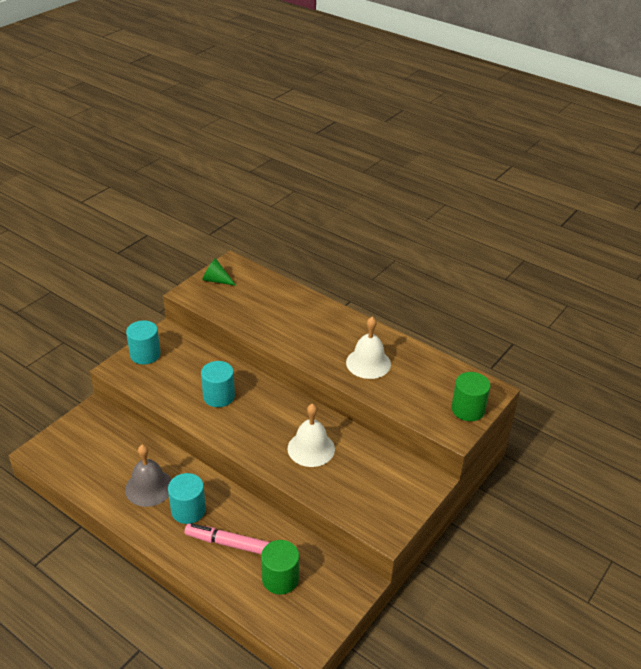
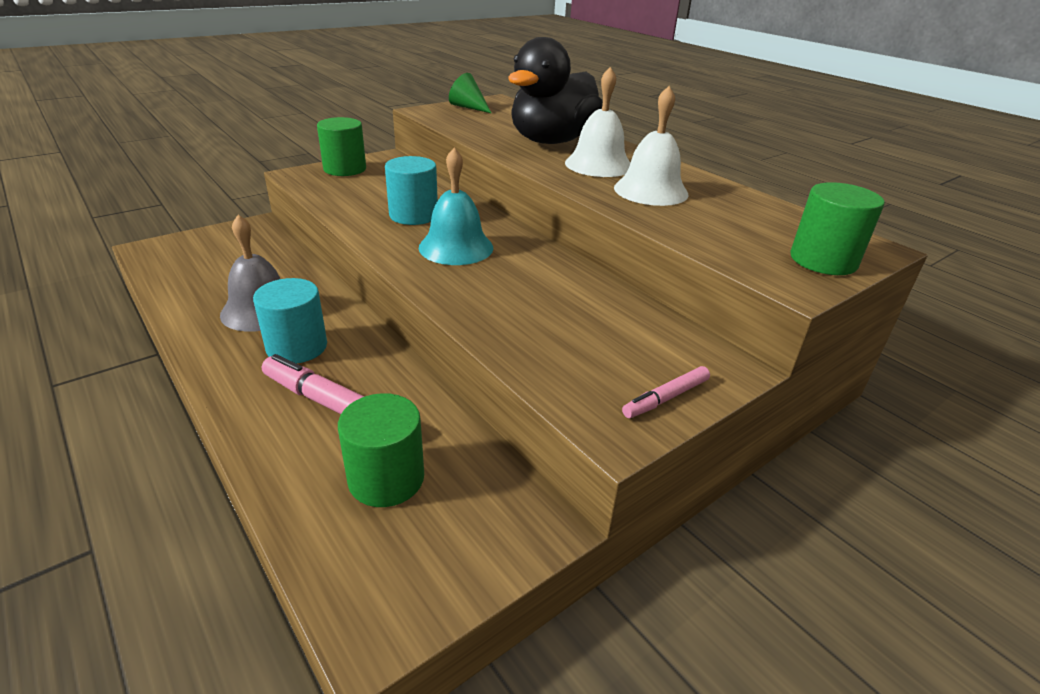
camera: 15 degrees right, 5 degrees down
turquoise cylinder [126,320,161,365] -> green cylinder [317,117,366,176]
white bell [287,404,335,467] -> white bell moved to [565,67,630,177]
none -> turquoise bell [419,148,493,265]
none -> black duck [508,37,603,144]
none -> pink marker [622,366,710,418]

